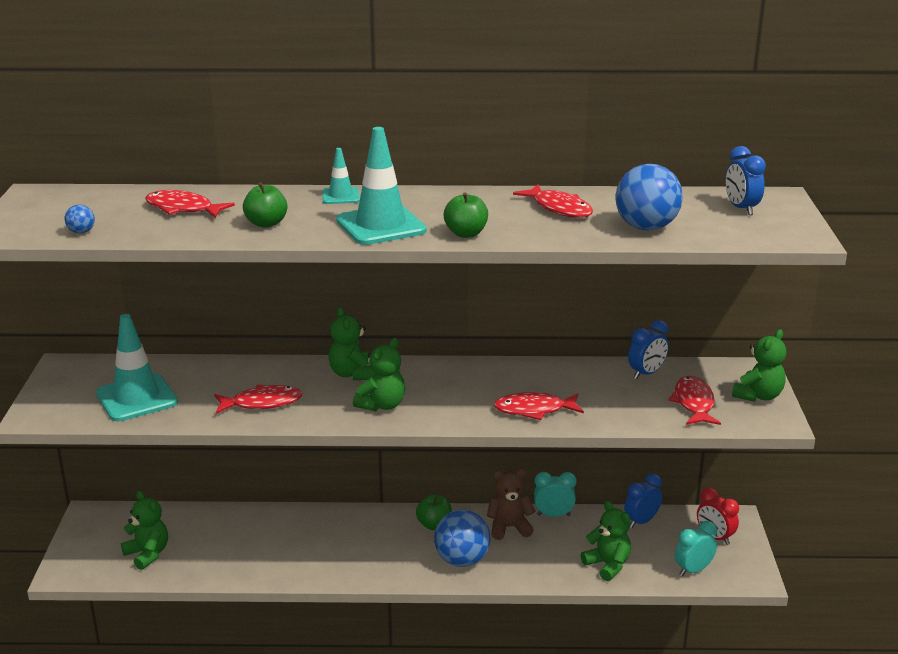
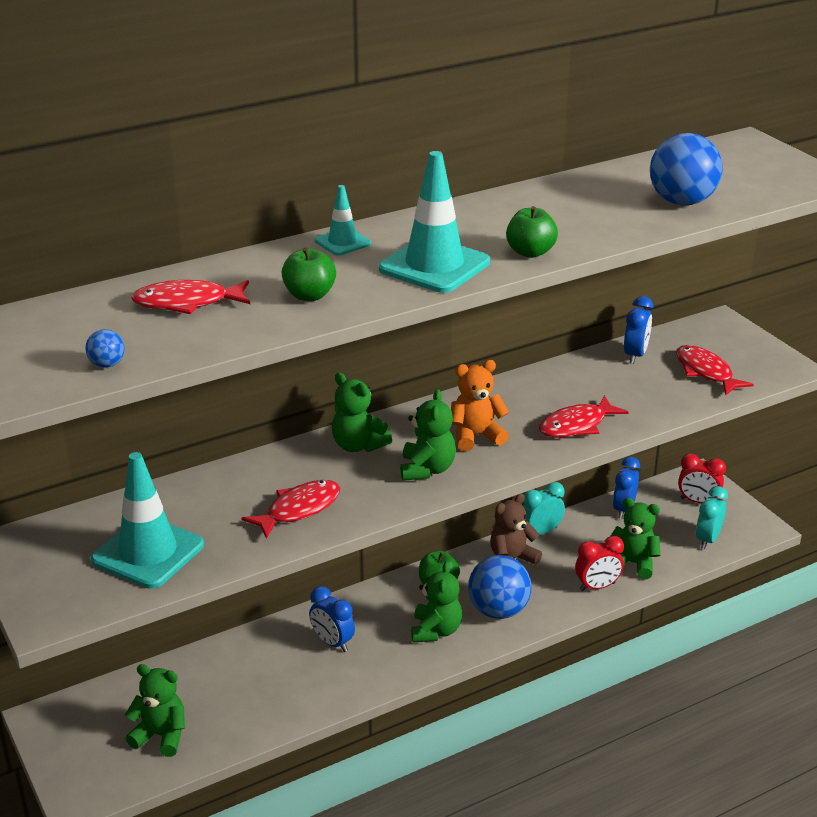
camera: 30 degrees left, 5 degrees up
red fish [513,184,593,218] -> none
blue clock [726,146,766,215] -> blue clock moved to [309,586,355,652]
green teddy bear [732,329,786,402] -> green teddy bear moved to [411,562,462,643]
none -> orange teddy bear [451,360,509,451]
none -> red clock [575,536,624,591]

